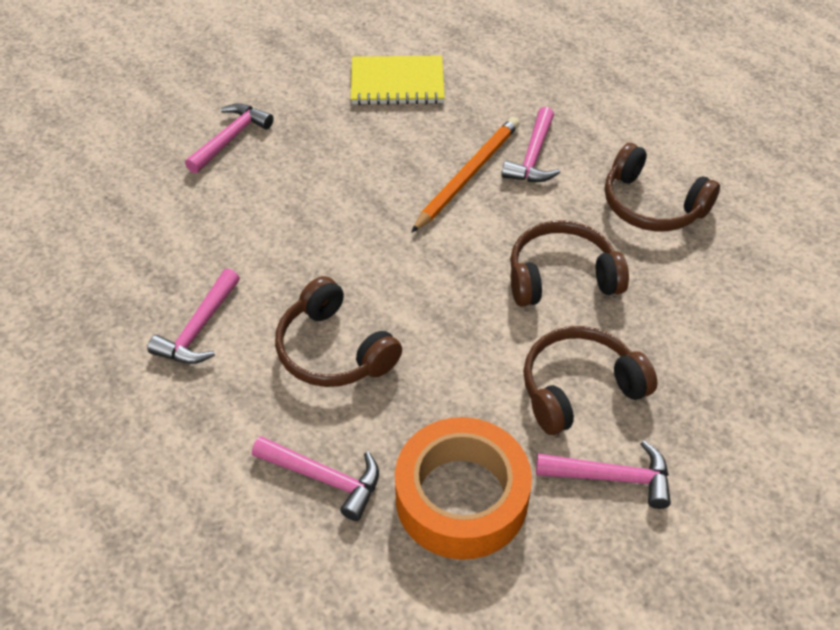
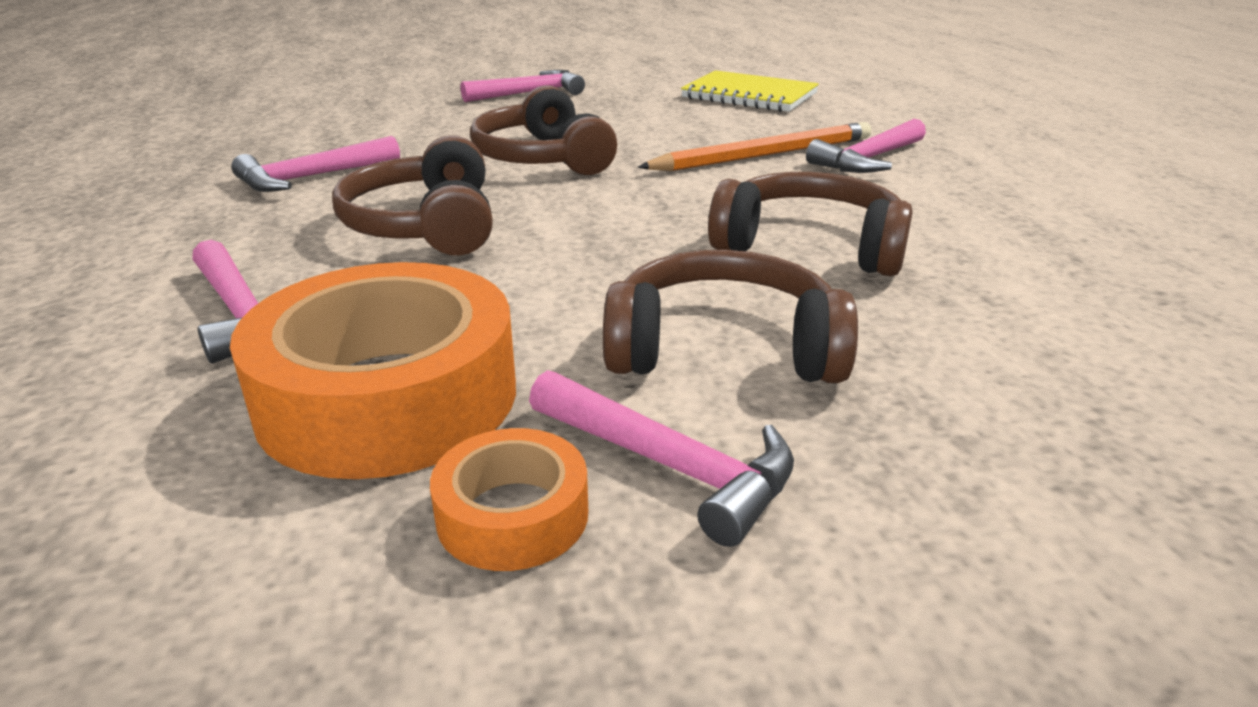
camera: 30 degrees right, 20 degrees down
brown headphones [605,143,720,231] -> brown headphones moved to [470,85,617,175]
none -> orange tape [430,428,588,571]

